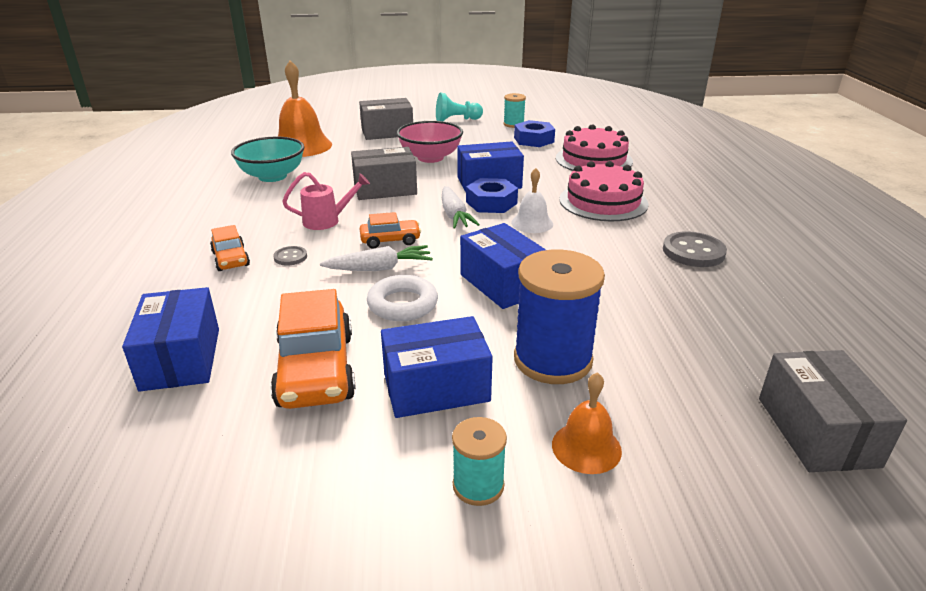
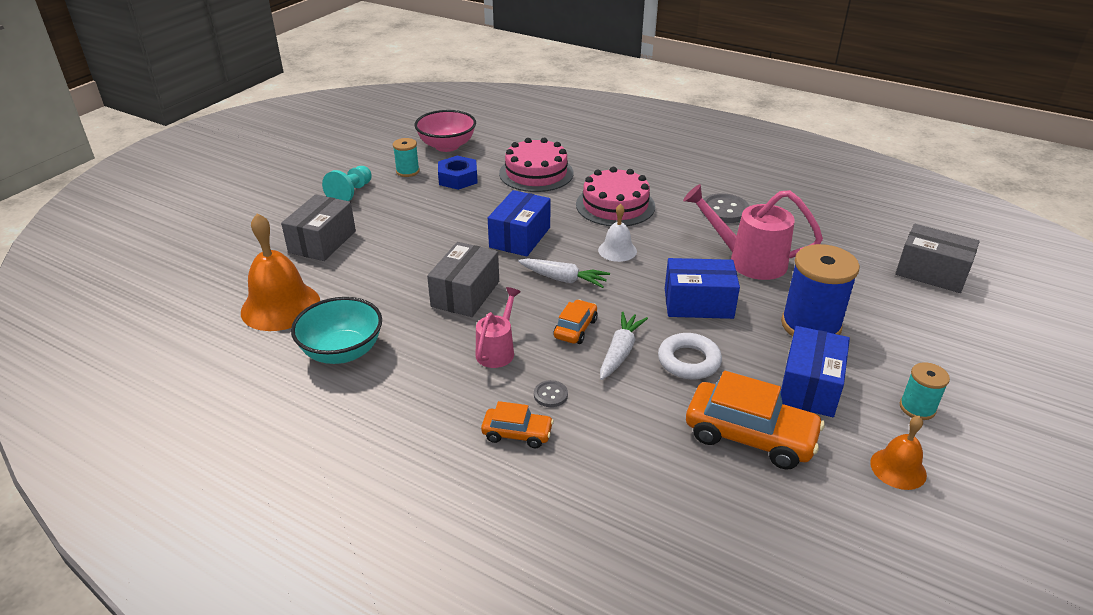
camera: 55 degrees left, 5 degrees up
blue box [122,287,219,392] -> none
pink bowl [397,121,463,163] -> pink bowl moved to [414,110,476,152]
blue nut [466,178,518,213] -> none
orange bell [552,372,622,474] -> orange bell moved to [870,416,927,490]
none -> pink watering can [683,184,823,280]

